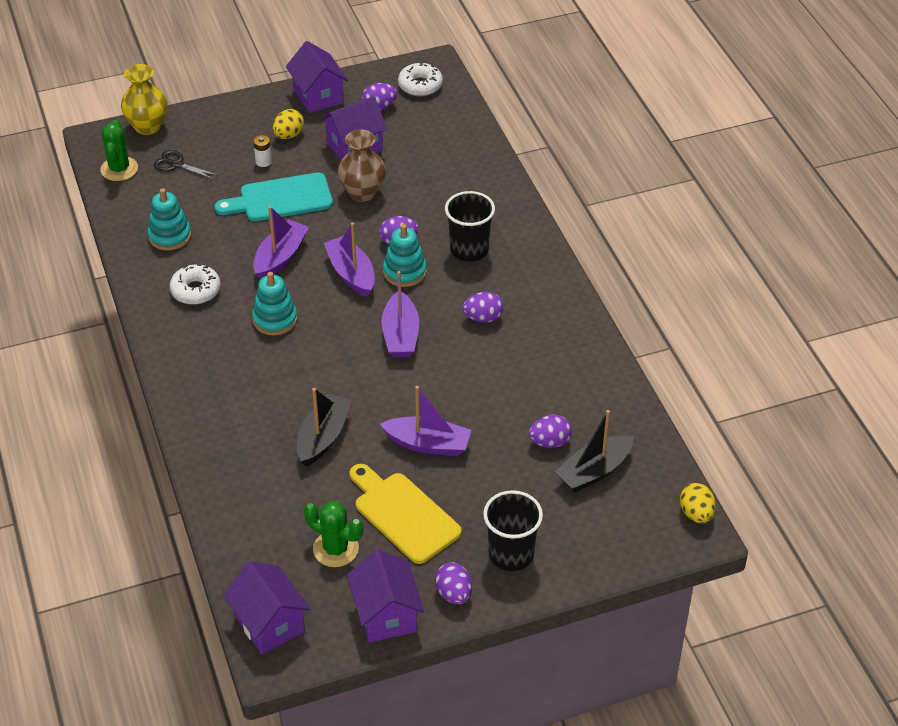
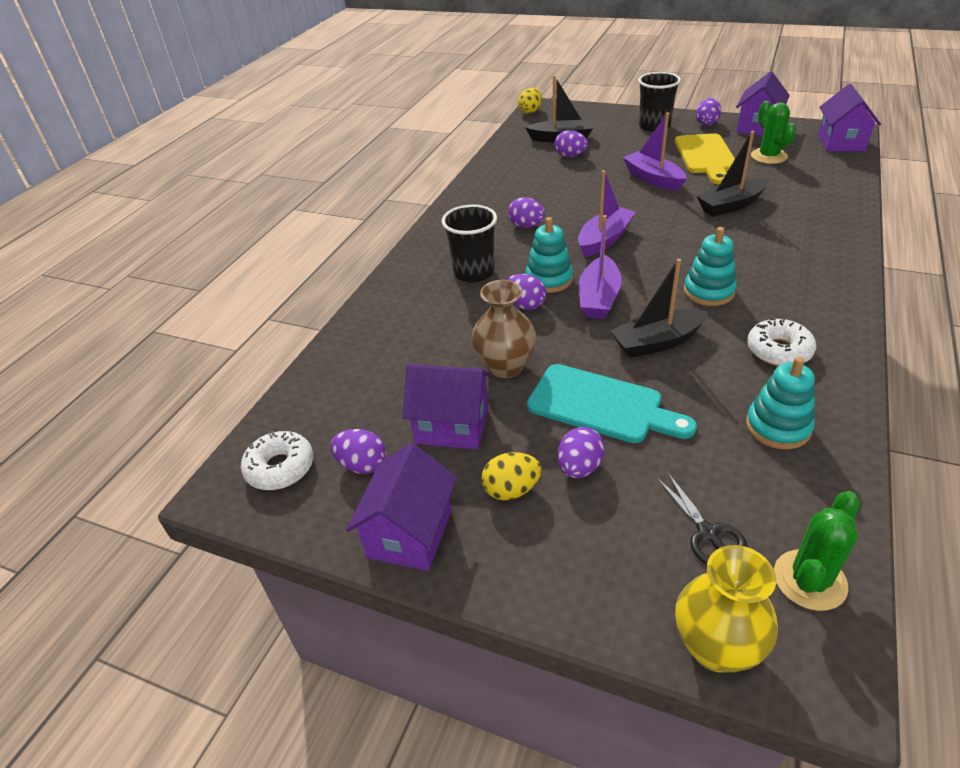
camera: 135 degrees left, 5 degrees down
white battery [253,135,272,167] -> purple egg [558,427,605,478]
purple boat [253,206,309,280] -> black boat [610,259,708,358]

